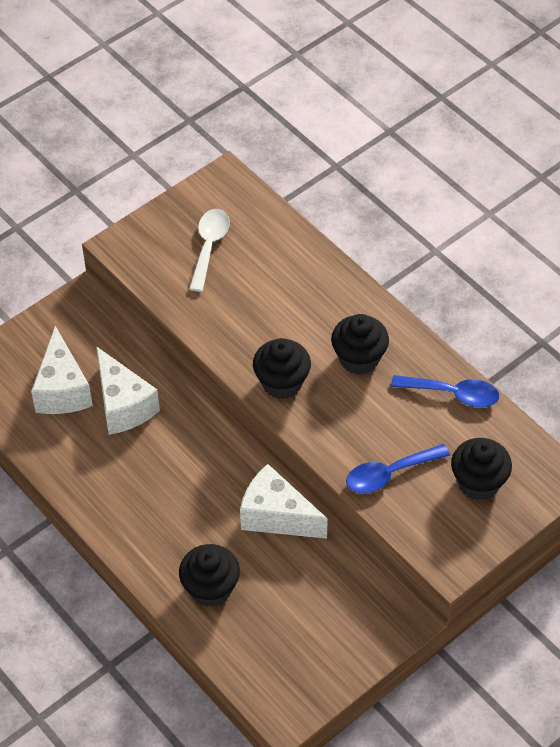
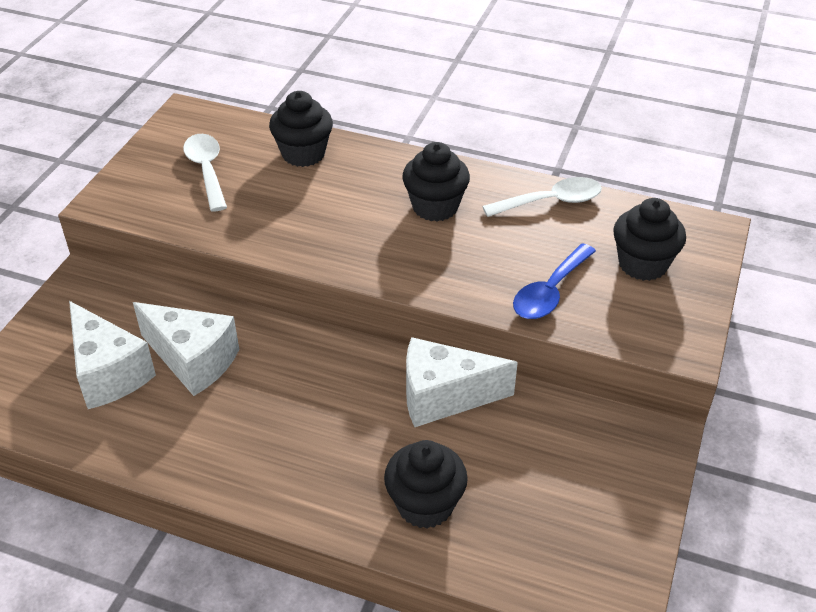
camera: 30 degrees left, 10 degrees down
black cupcake [253,338,311,399] -> black cupcake moved to [269,91,333,167]
blue spoon [391,375,499,407] -> white spoon [482,177,602,217]

